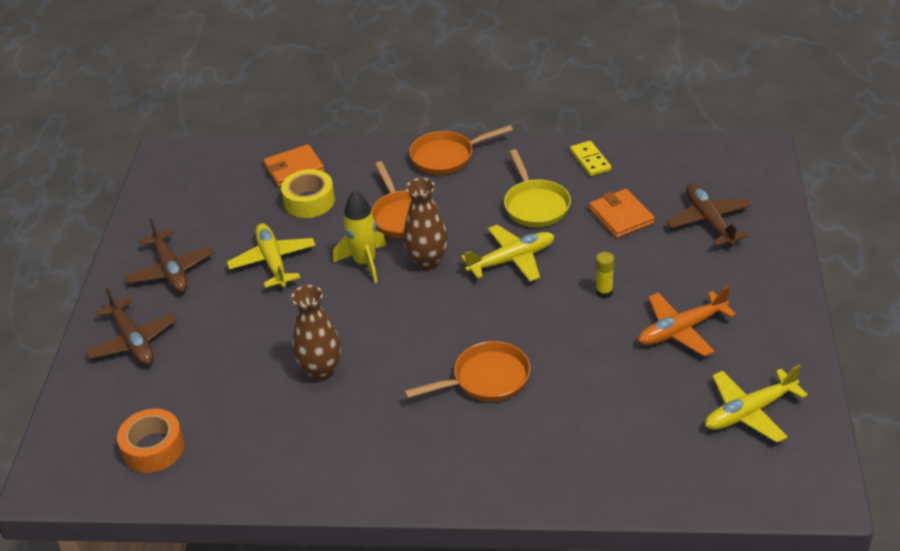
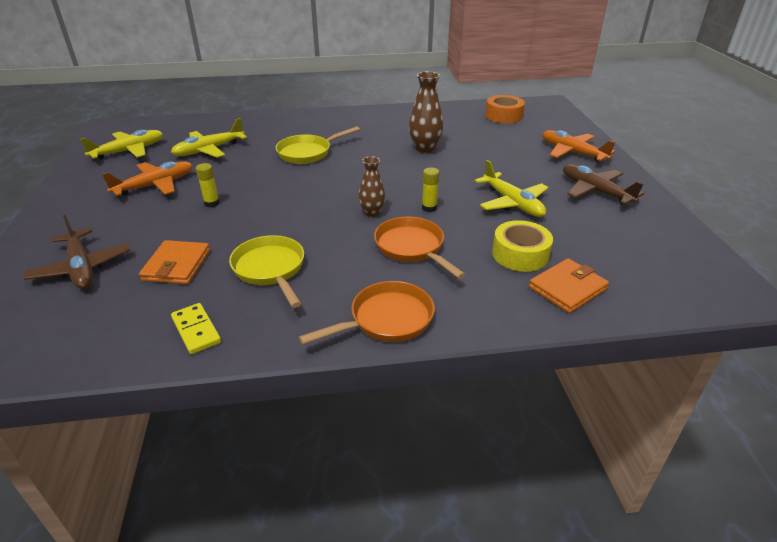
camera: 165 degrees right, 5 degrees down
brown plane [85,288,177,365] -> orange plane [542,130,615,162]
yellow rocket [333,191,387,283] -> yellow glue stick [422,167,440,212]
brown vase [403,178,448,270] -> brown vase [358,156,385,217], size x0.65
orange pan [404,341,530,402] -> yellow pan [276,126,360,164]
yellow plane [461,225,554,282] -> yellow plane moved to [171,118,247,158]
orange wallet [589,189,655,238] -> orange wallet turned 45 degrees clockwise [139,240,210,284]

